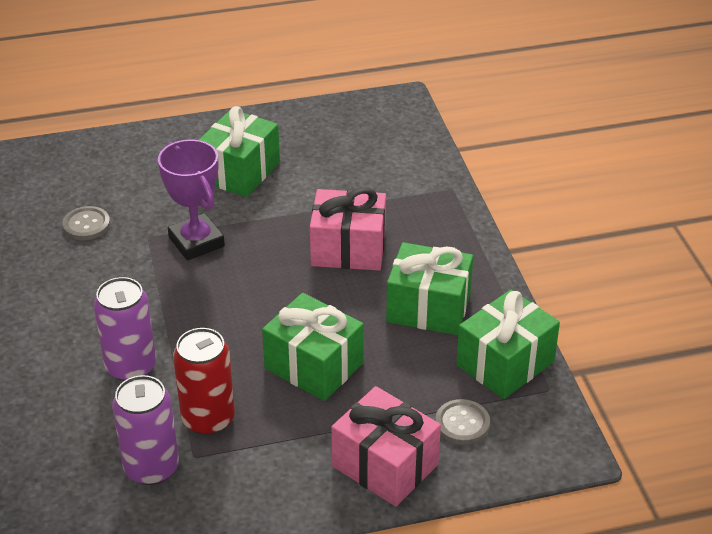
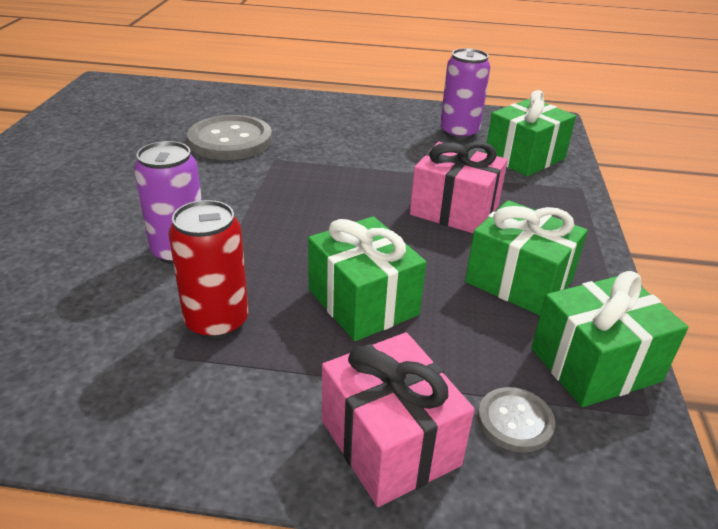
camera: 20 degrees right, 5 degrees down
grey button [62,206,110,240] -> grey button [187,115,272,160], size x1.93
purple can [112,375,179,485] -> purple can moved to [440,48,490,140]
purple trophy [158,140,225,261] -> none
green gift [199,106,280,197] -> green gift moved to [485,90,576,176]

